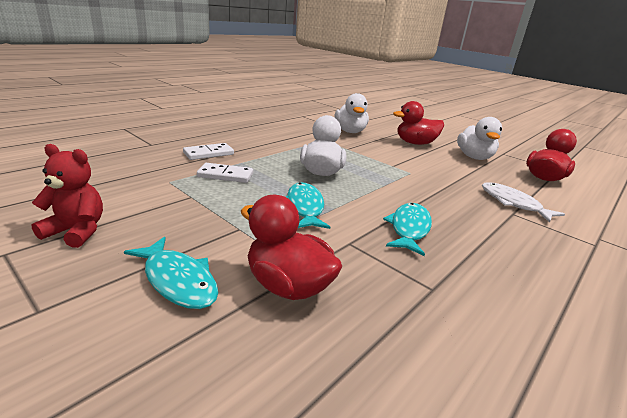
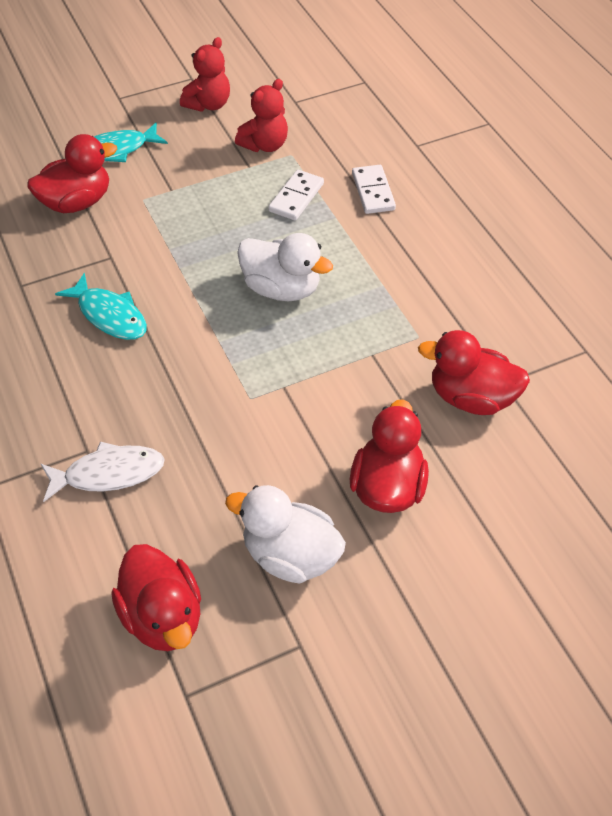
camera: 115 degrees right, 25 degrees up
turquoise fish [286,182,330,229] -> none
white duck [335,93,369,133] -> red duck [418,330,530,415]
none -> red teddy bear [235,79,288,152]

